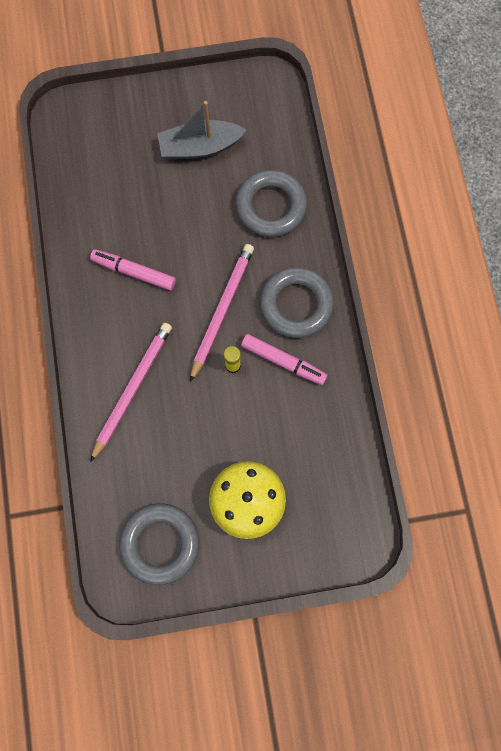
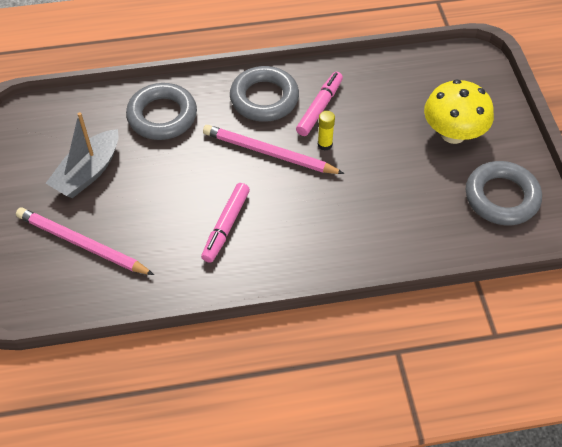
camera: 90 degrees left, 20 degrees down
pink pencil [90,323,172,462] -> pink pencil moved to [16,207,154,275]
grey boat [157,101,246,160] -> grey boat turned 45 degrees clockwise [46,112,118,198]

